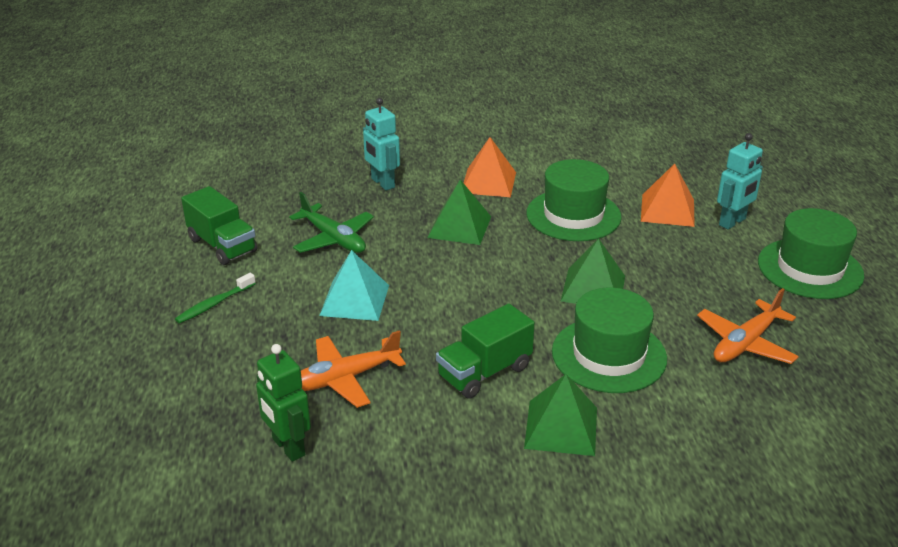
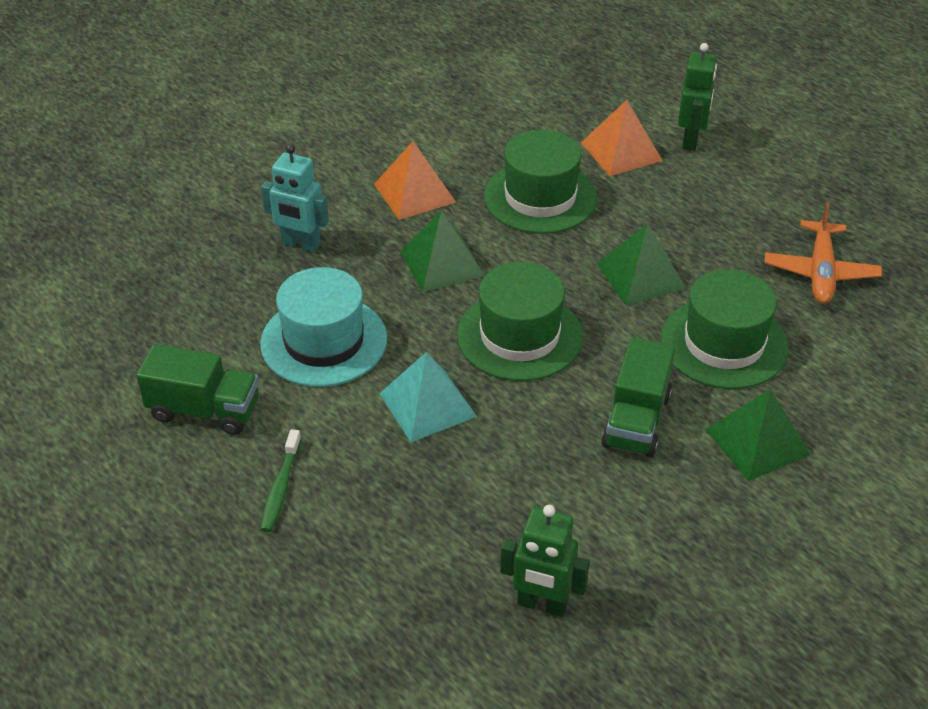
camera: 35 degrees left, 10 degrees up
green plane [289,192,374,253] -> turquoise hat [260,267,387,387]
orange plane [301,330,406,408] -> none
turquoise robot [717,133,763,230] -> green robot [678,43,717,151]
green hat [758,208,864,299] -> green hat moved to [457,262,583,381]

